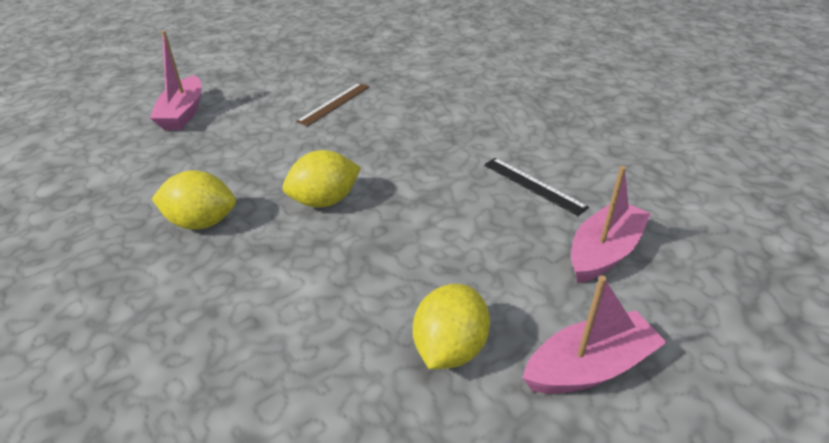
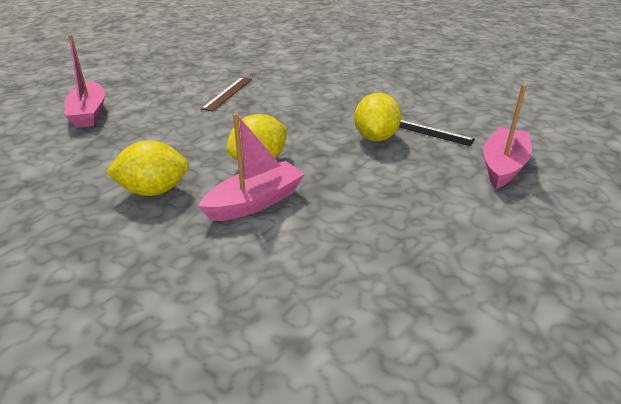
camera: 15 degrees left, 5 degrees down
yellow lemon [413,284,490,369] -> yellow lemon moved to [354,93,401,141]
pink boat [523,276,667,394] -> pink boat moved to [198,113,305,221]

